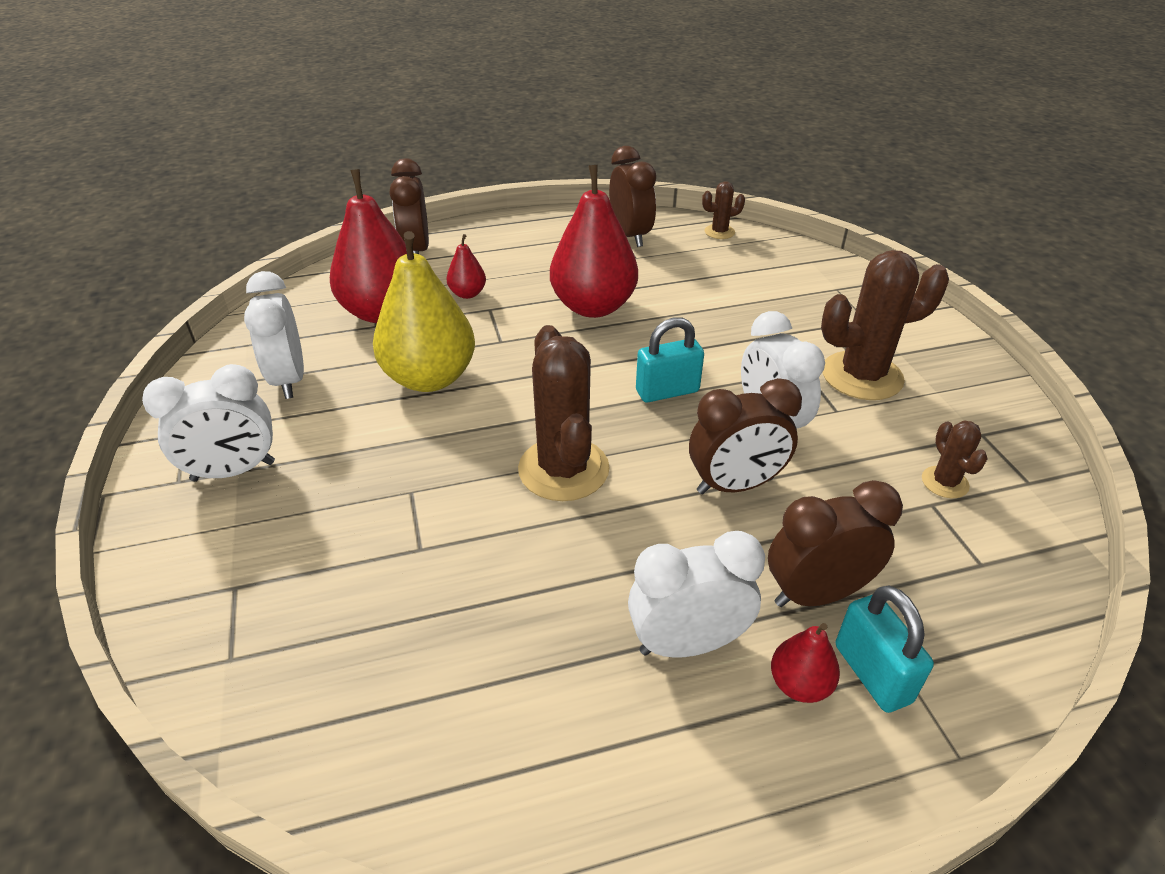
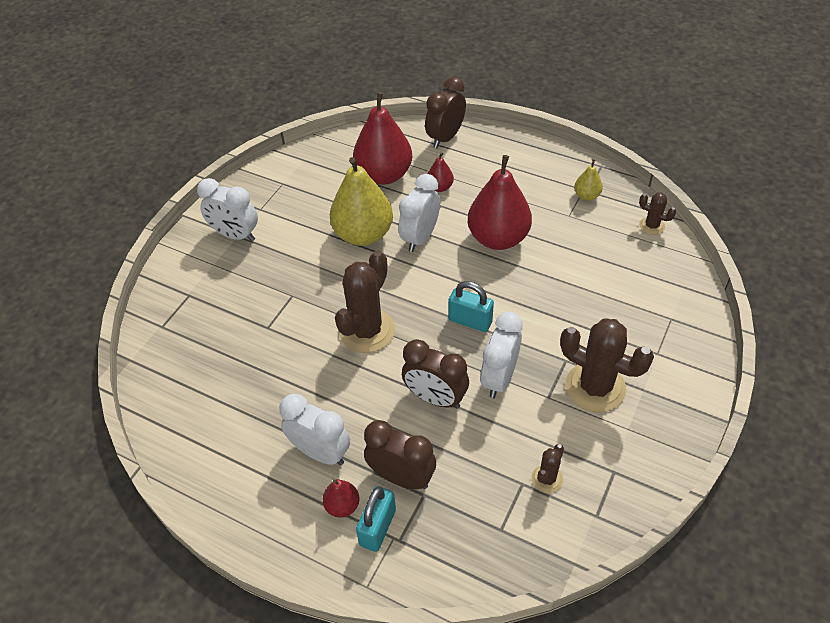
camera: 45 degrees right, 10 degrees up
white clock [244,271,304,399] -> white clock moved to [399,174,440,252]
brown clock [609,146,656,247] -> yellow pear [574,159,603,201]

